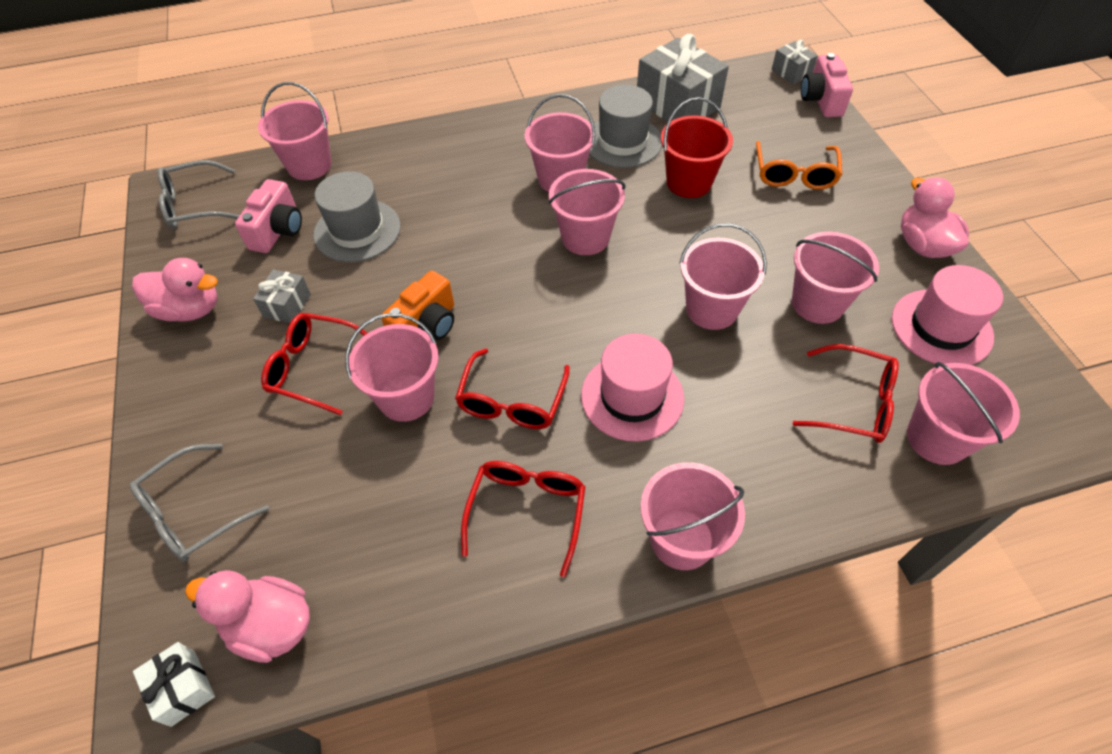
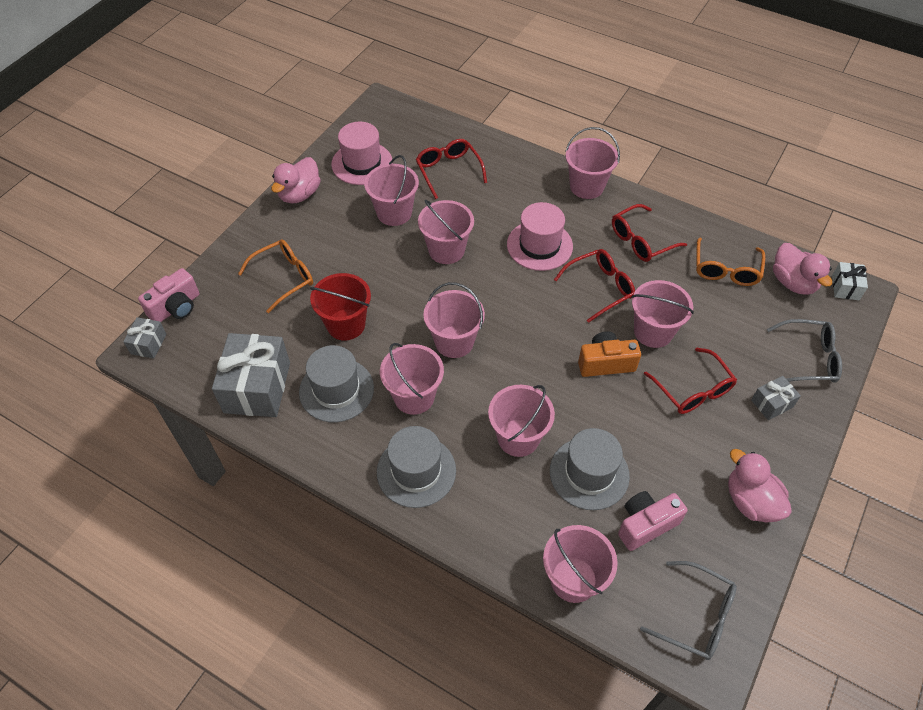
camera: 135 degrees left, 0 degrees up
grey gift [253,269,311,323] -> grey gift moved to [751,376,801,420]
pink bucket [907,362,1020,465] -> pink bucket moved to [488,385,555,457]
none -> grey hat [377,426,456,508]
none -> orange glasses [696,238,765,286]

